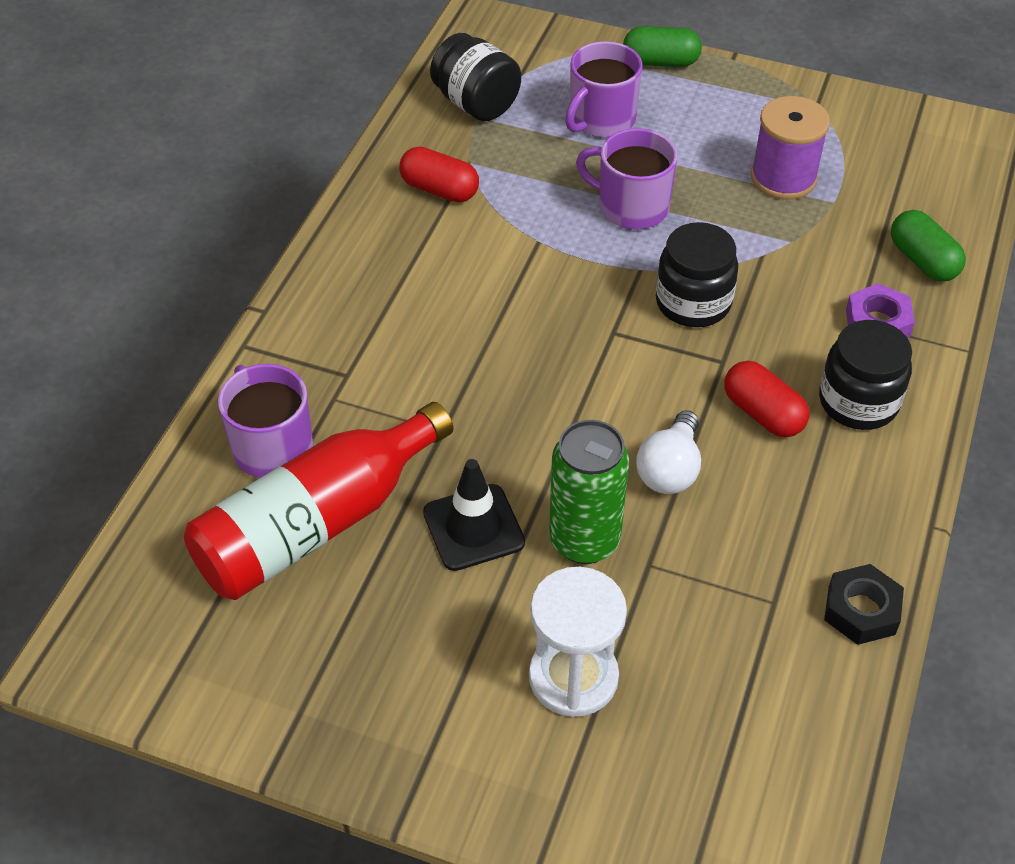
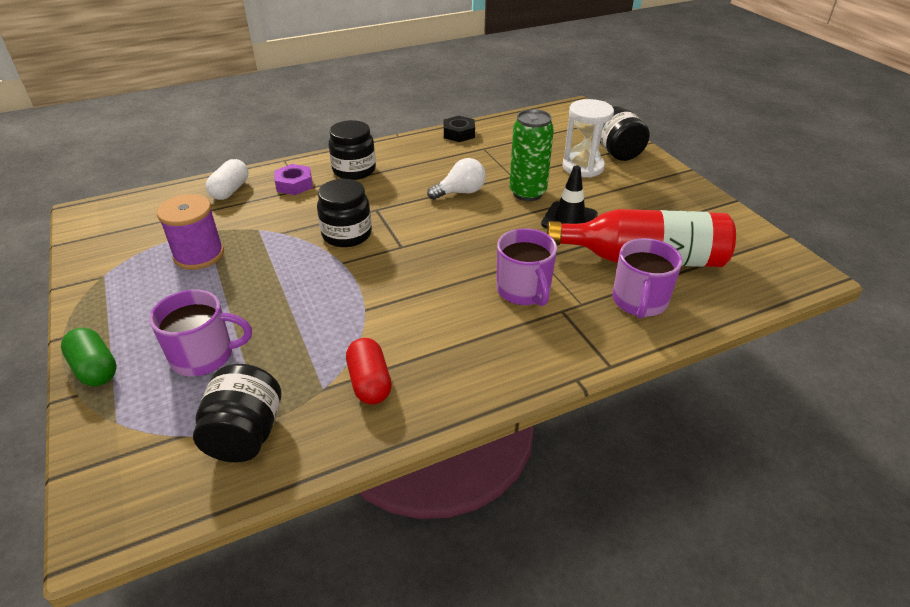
camera: 135 degrees left, 10 degrees down
purple mug [576,128,677,230] -> purple mug moved to [496,228,557,306]
red capsule [724,361,809,437] -> none
green capsule [891,210,966,282] -> white capsule [206,159,248,200]
none -> black jar [600,106,650,161]

